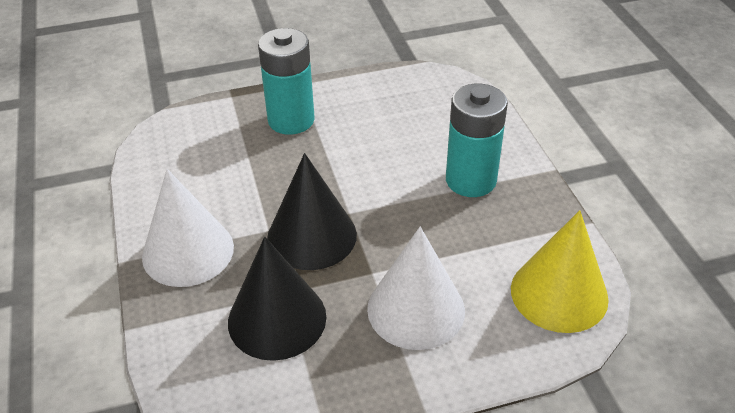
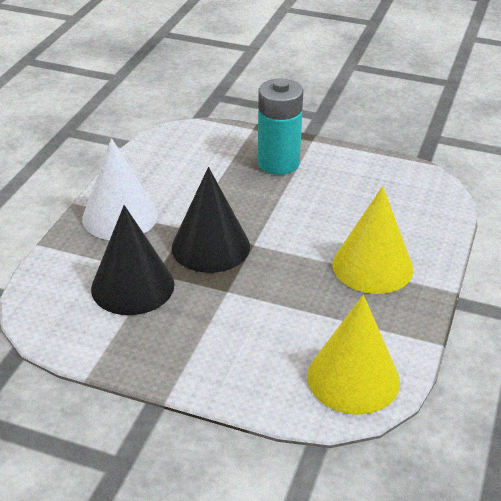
camera: 35 degrees right, 5 degrees down
white cone [367,227,465,350] -> none
turquoise battery [446,84,508,197] -> yellow cone [332,186,413,294]

